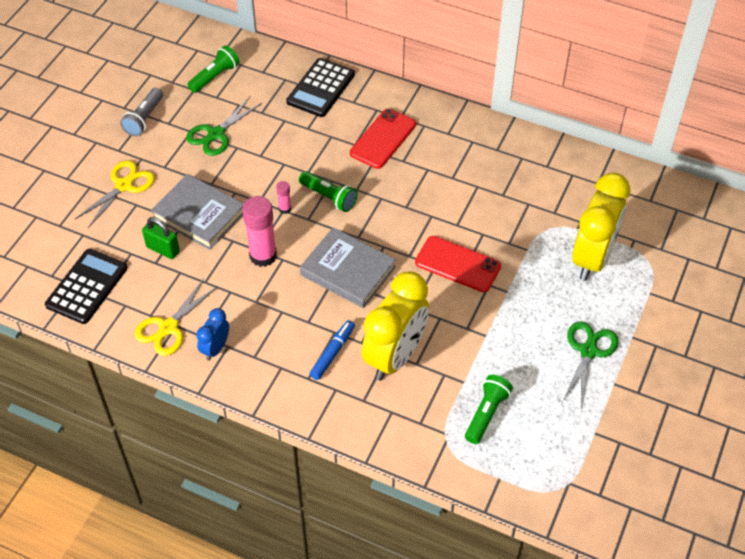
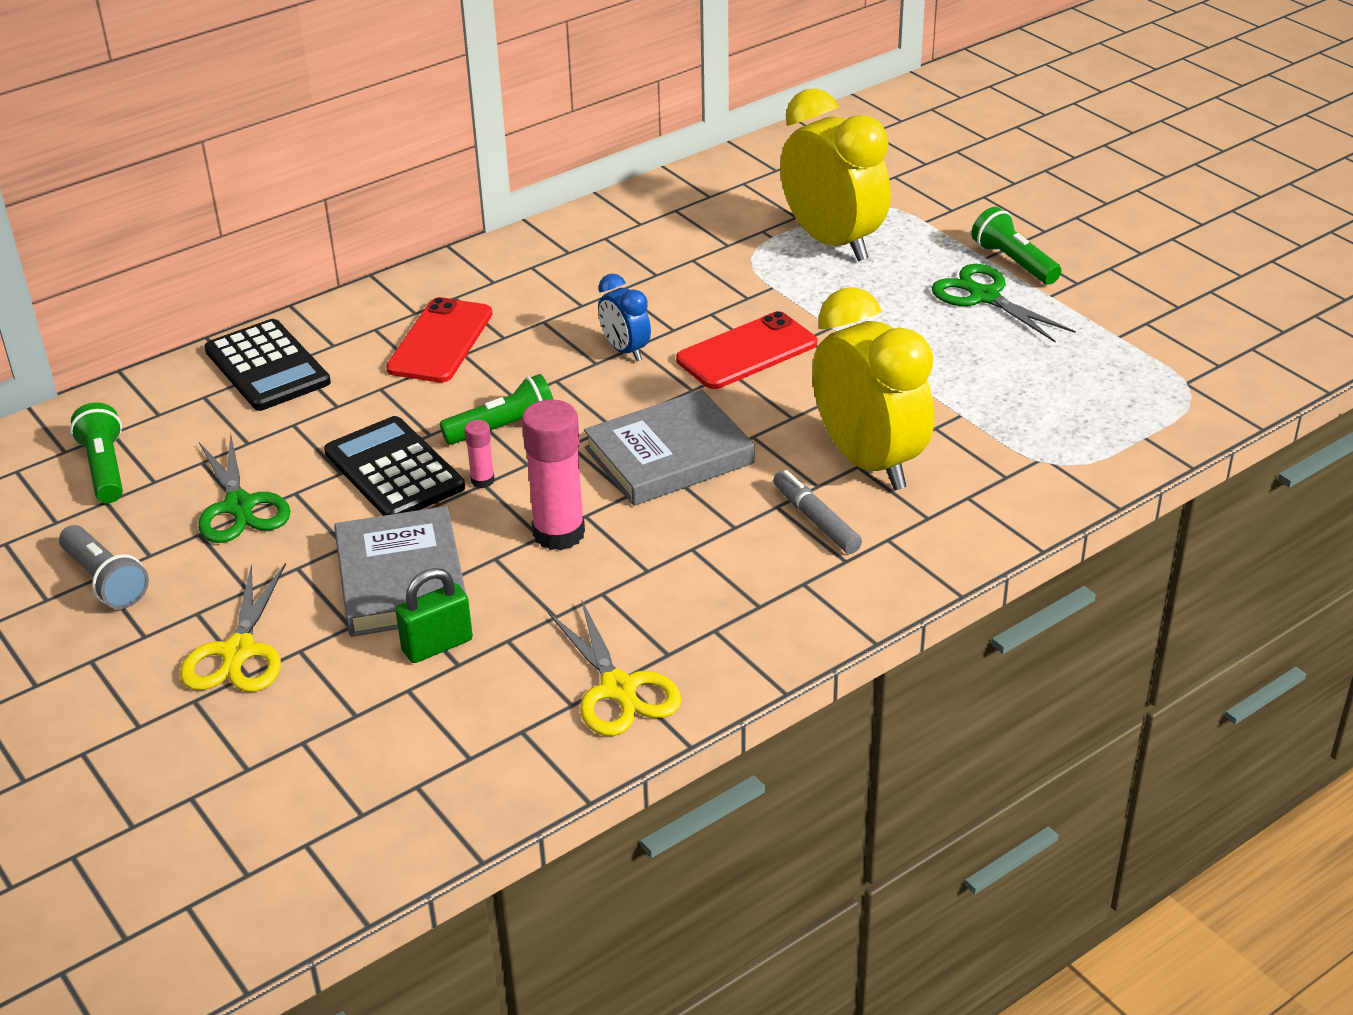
camera: 60 degrees left, 15 degrees down
black calculator [45,249,128,324] -> black calculator moved to [324,416,465,516]
yellow scissors [75,160,155,228] -> yellow scissors turned 150 degrees counterclockwise [180,563,286,692]
grey book [151,174,244,250] -> grey book turned 75 degrees counterclockwise [334,506,466,637]
blue clock [196,308,229,361] -> blue clock moved to [598,274,651,361]
blue marker [310,320,355,380] -> grey marker [773,470,862,554]
red phone [350,109,416,169] -> red phone turned 45 degrees clockwise [386,297,492,382]
green flashlight [465,375,513,444] -> green flashlight moved to [971,207,1062,285]

